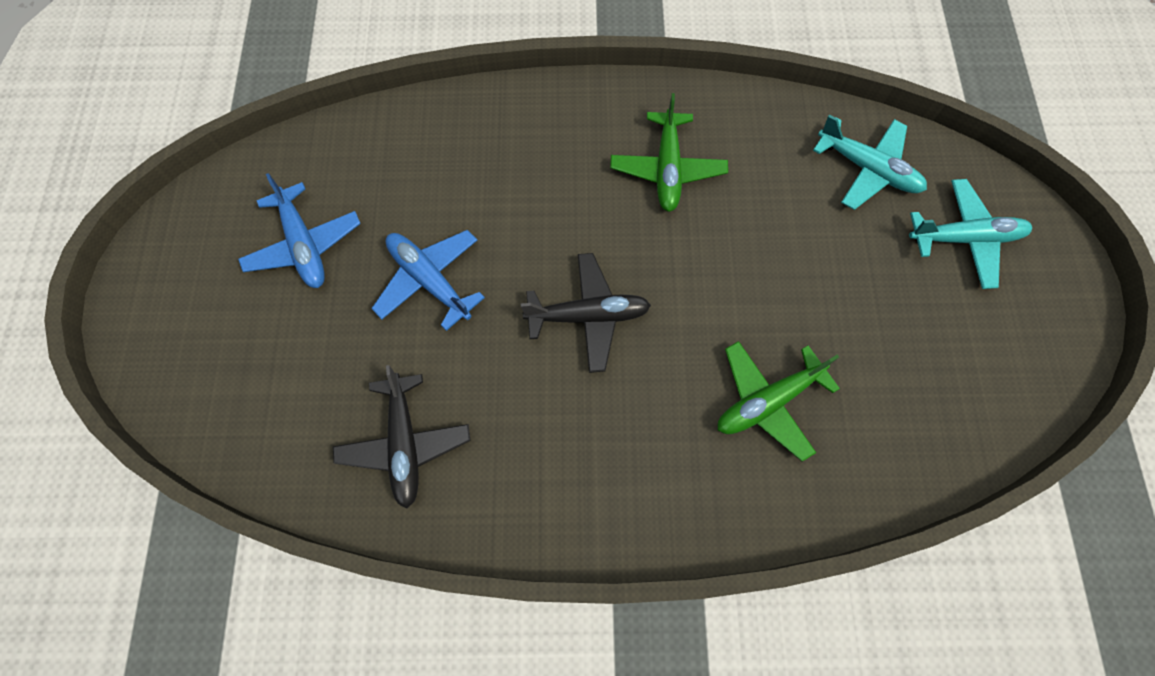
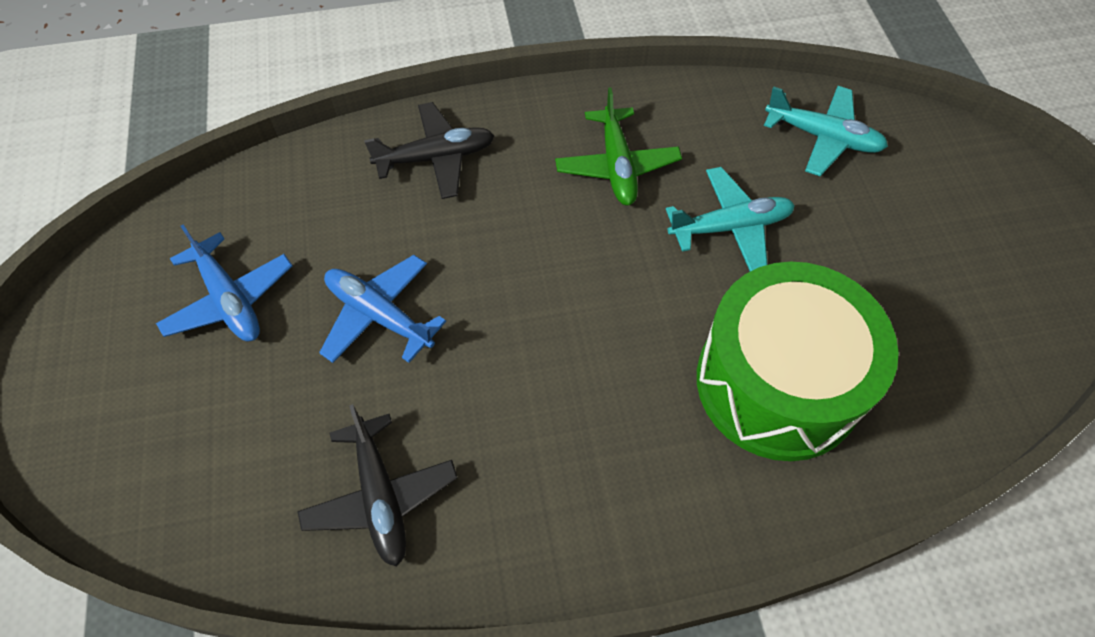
camera: 10 degrees left, 10 degrees down
black plane [521,253,651,373] -> black plane moved to [364,102,494,199]
green plane [718,341,840,462] -> green drum [697,262,899,461]
turquoise plane [909,179,1032,289] -> turquoise plane moved to [666,167,795,271]

